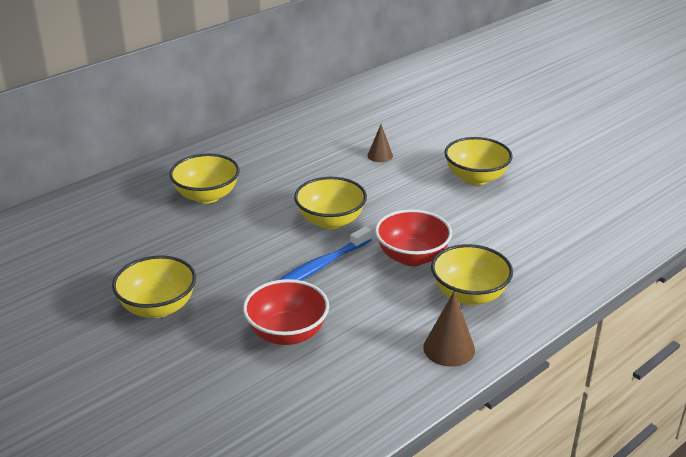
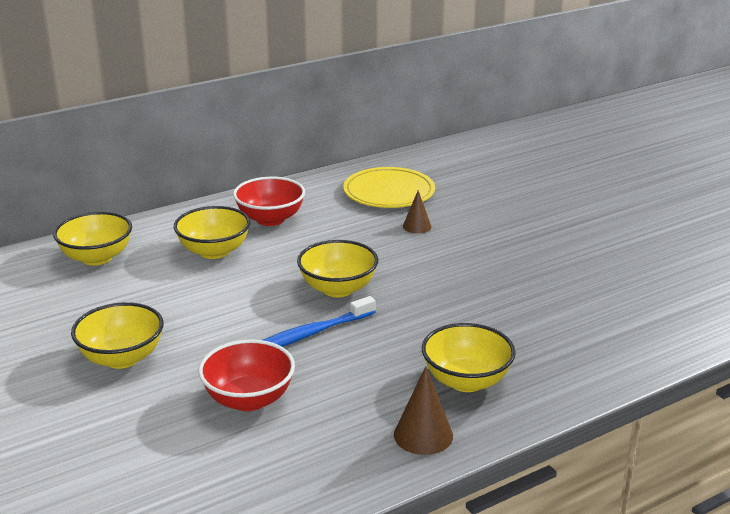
camera: 10 degrees right, 5 degrees down
red bowl [375,209,452,266] -> red bowl moved to [233,177,305,226]
yellow bowl [444,137,513,185] -> yellow bowl moved to [53,212,132,266]
none -> yellow plate [343,167,435,208]

